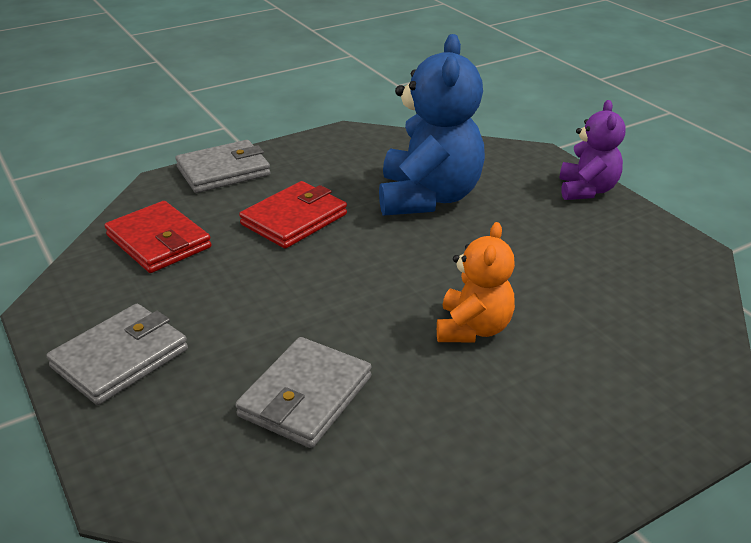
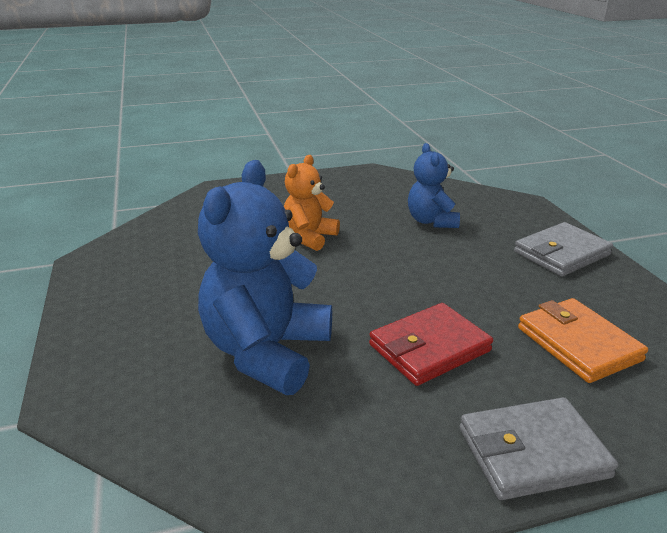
camera: 165 degrees left, 5 degrees down
red wallet [105,201,212,273] -> orange wallet [518,298,648,383]
grey wallet [235,337,371,448] -> blue teddy bear [408,143,460,228]
purple teddy bear [559,100,625,200] -> none

